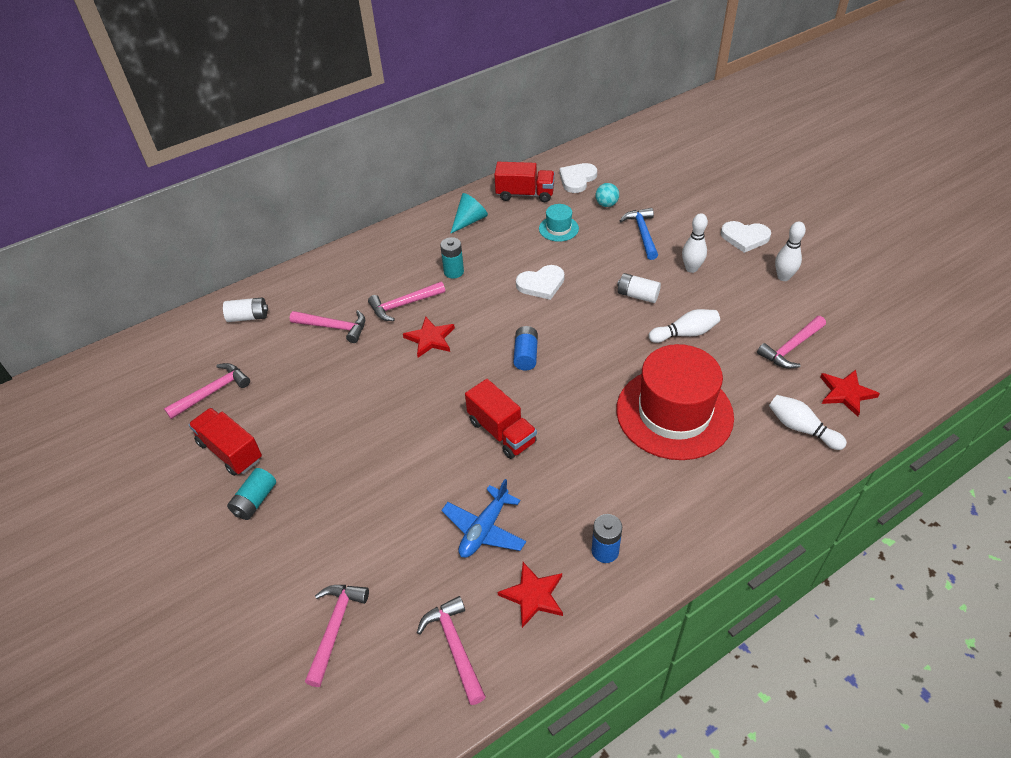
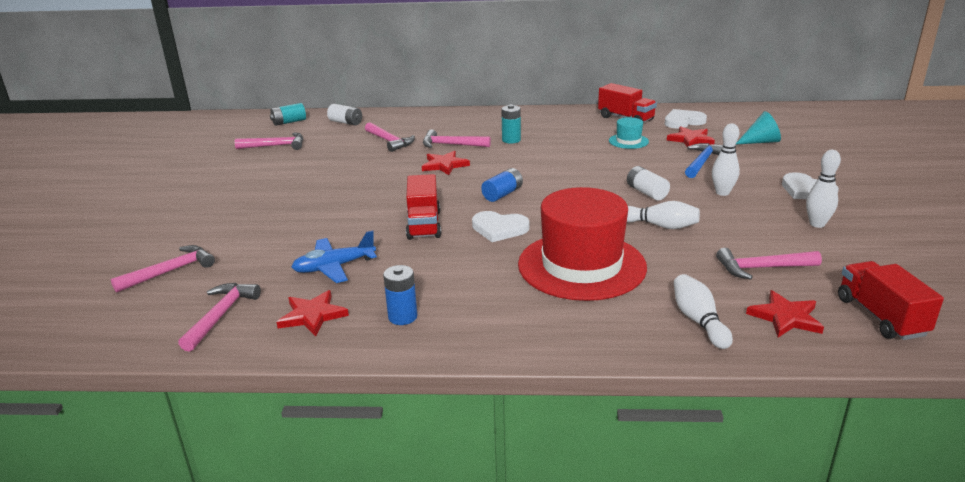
camera: 35 degrees right, 20 degrees down
red truck [188,408,262,476] -> red truck moved to [838,261,944,340]
turquoise battery [227,468,276,520] -> turquoise battery moved to [270,103,306,126]
turquoise cone [450,193,488,234] -> turquoise cone moved to [736,111,781,145]
white heart [516,265,565,300] -> white heart moved to [472,211,529,242]
turquoise ball [596,183,619,207] -> red star [667,126,715,147]

